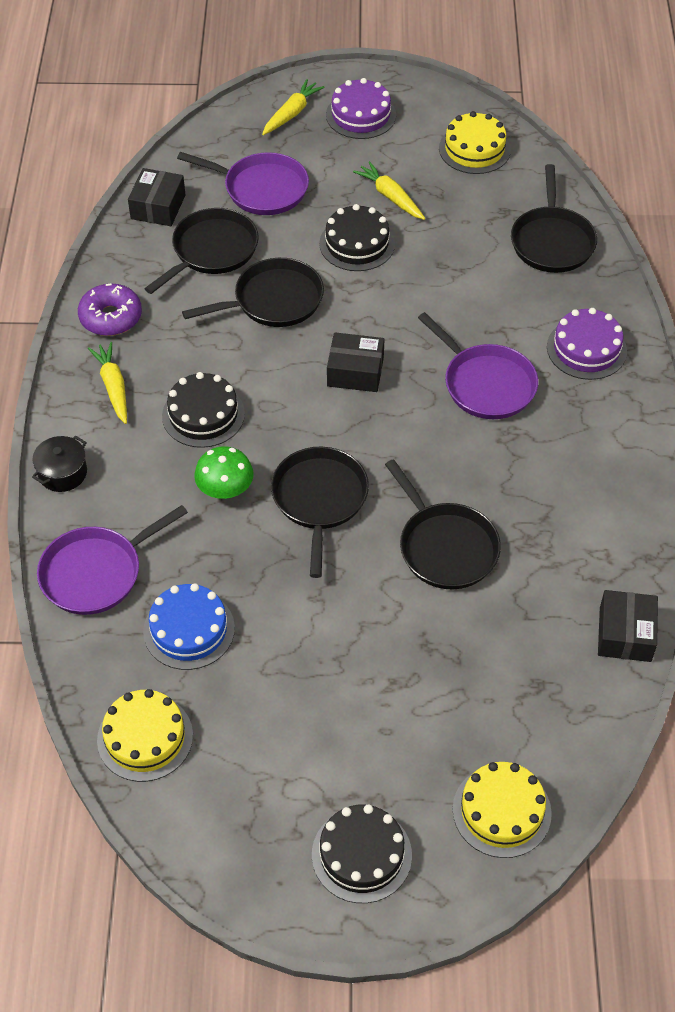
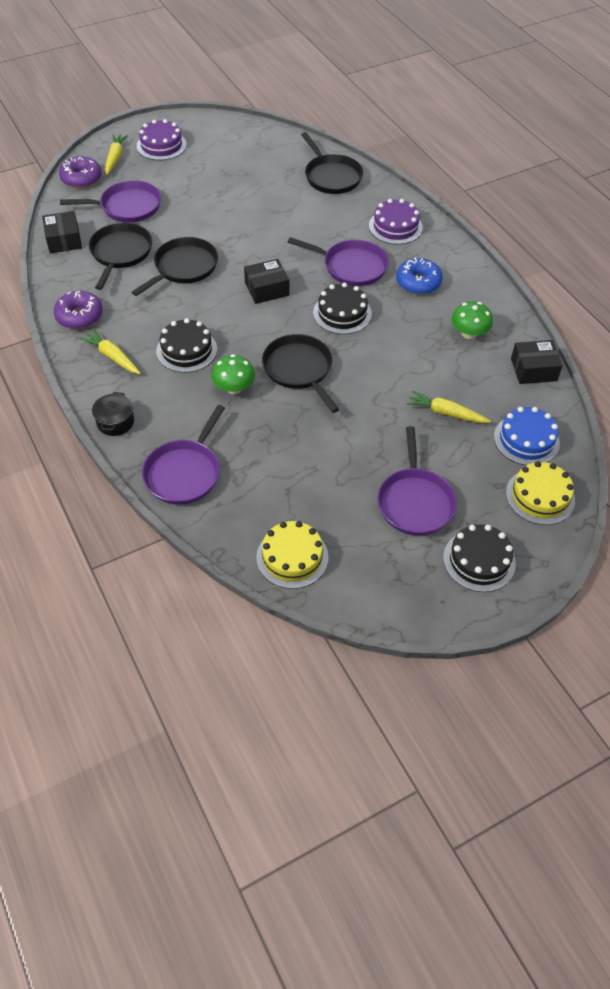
camera: 30 degrees left, 0 degrees up
blue cake [143,583,235,670] -> blue cake moved to [494,407,560,466]
black cake [319,204,395,271] -> black cake moved to [313,283,372,334]
yellow carrot [353,161,425,220] -> yellow carrot moved to [407,390,491,423]
black pan [385,459,501,590] -> none
yellow cake [439,111,511,174] -> none
black box [598,590,658,662] -> black box turned 75 degrees counterclockwise [511,340,563,384]
none -> purple donut [59,156,102,188]
none -> purple pan [378,426,457,536]
none -> blue donut [396,258,443,295]
none -> green mushroom [452,301,493,339]

